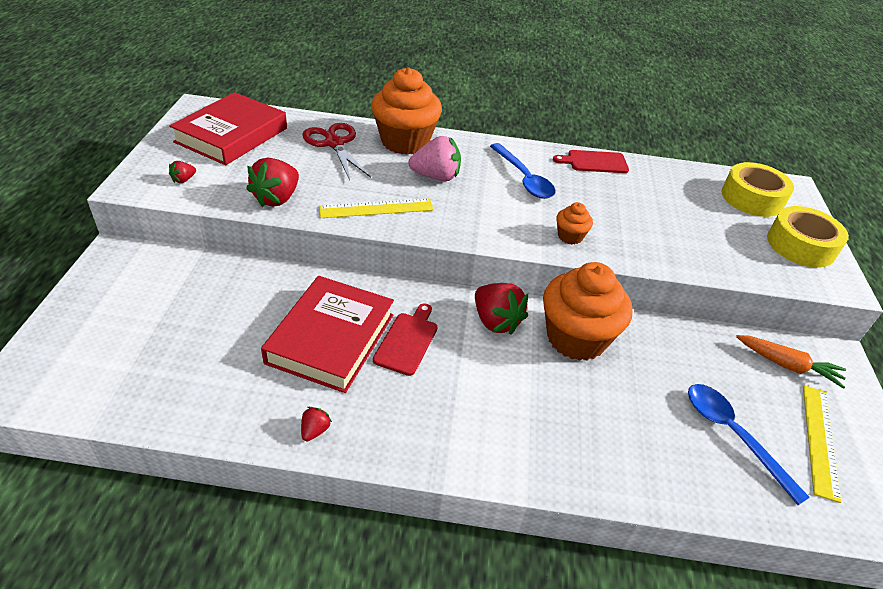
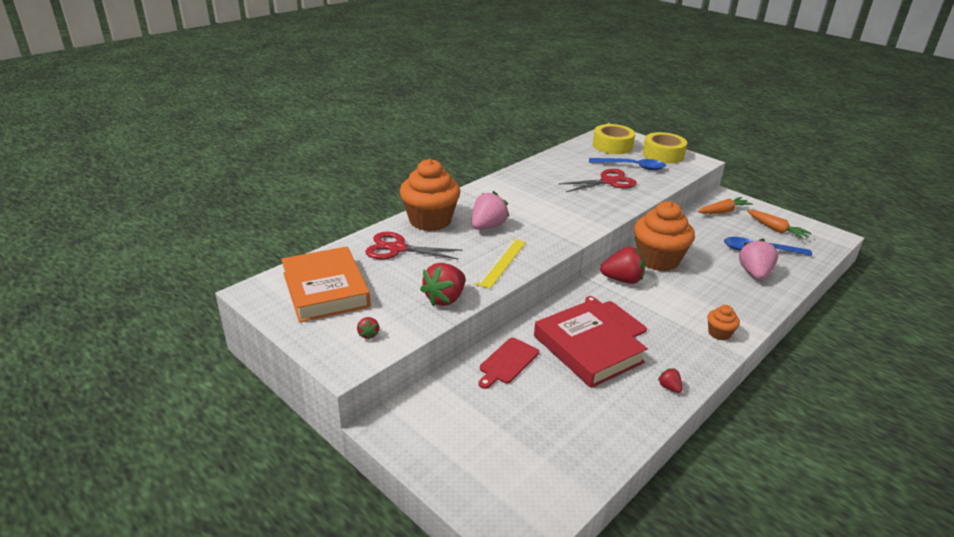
camera: 50 degrees left, 10 degrees down
red book [169,92,287,165] -> orange book [281,247,371,323]
red strawberry [246,158,299,208] -> red strawberry turned 60 degrees clockwise [420,263,465,306]
blue spoon [490,143,556,199] -> blue spoon moved to [589,158,666,170]
red cutting board [553,150,629,173] -> red cutting board moved to [479,338,539,389]
orange cupcake [556,202,593,244] -> orange cupcake moved to [707,305,740,340]
yellow ruler [803,385,841,503] -> orange carrot [747,210,812,239]
none -> red scissors [559,169,637,192]
none -> pink strawberry [739,239,778,280]

